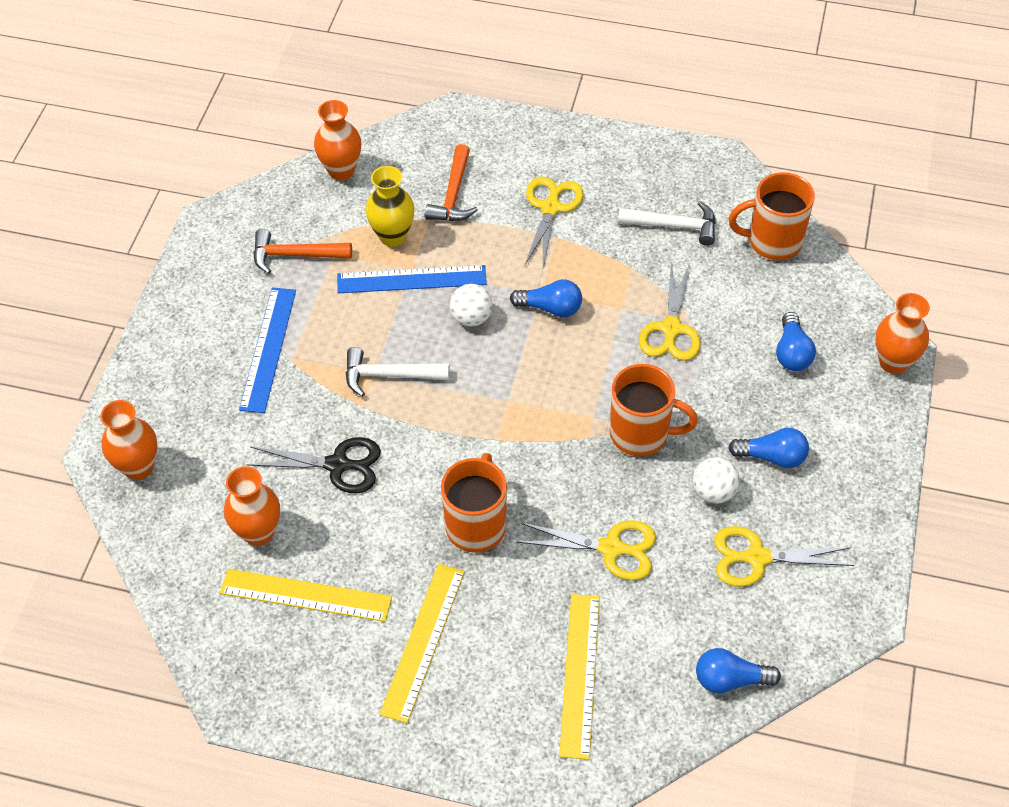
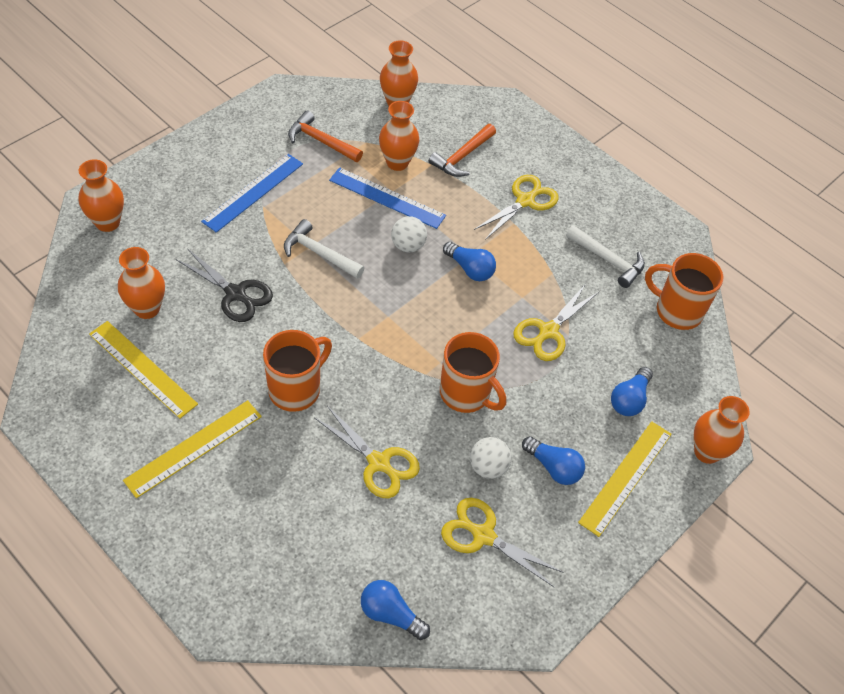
camera: 25 degrees right, 0 degrees up
yellow vase [366,166,415,247] -> orange vase [379,101,419,171]
yellow ruler [559,594,600,760] -> yellow ruler moved to [578,421,672,537]

